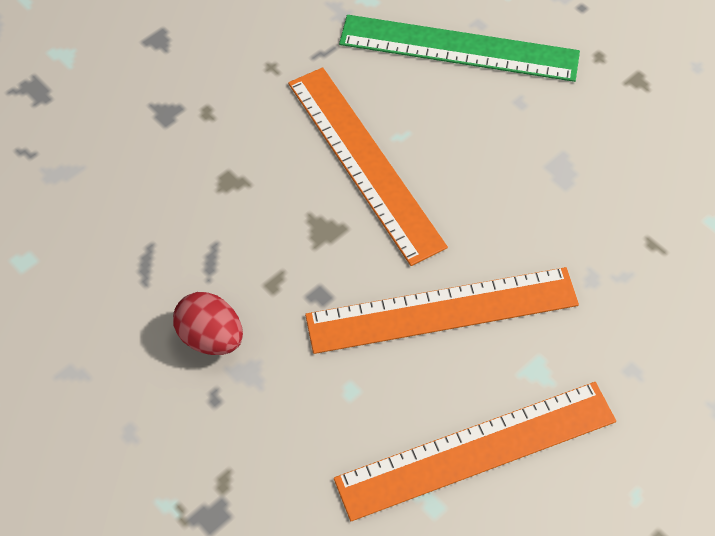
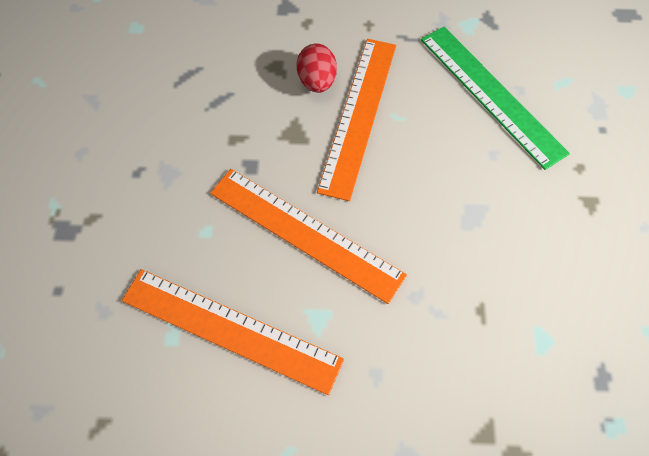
camera: 45 degrees right, 5 degrees up
red egg [173,292,243,355] -> red egg moved to [296,44,337,93]

